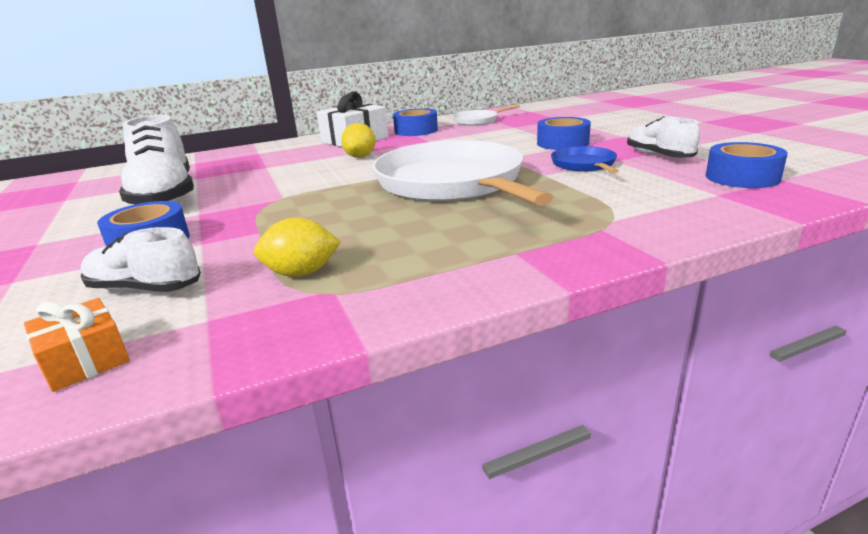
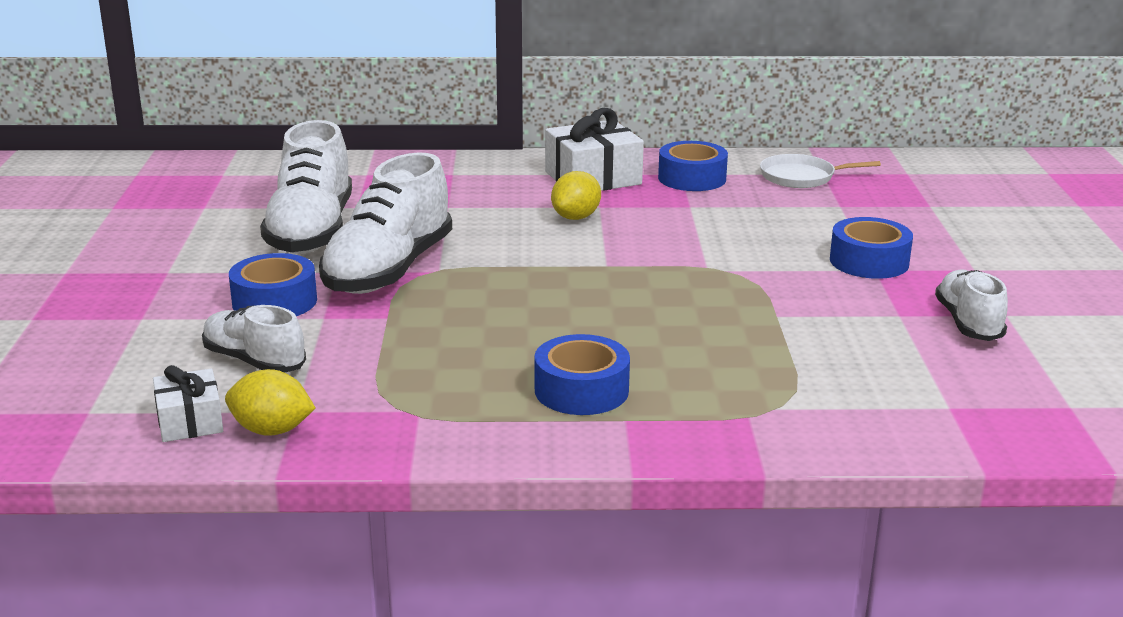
camera: 20 degrees right, 0 degrees up
orange gift [24,298,130,392] -> white gift [153,365,223,442]
yellow lemon [254,218,341,277] -> yellow lemon moved to [225,369,316,436]
white pan [372,140,553,206] -> none
blue pan [551,146,619,173] -> none
blue tape [706,142,788,188] -> blue tape moved to [535,334,630,415]
none -> white shoe [319,152,452,294]

